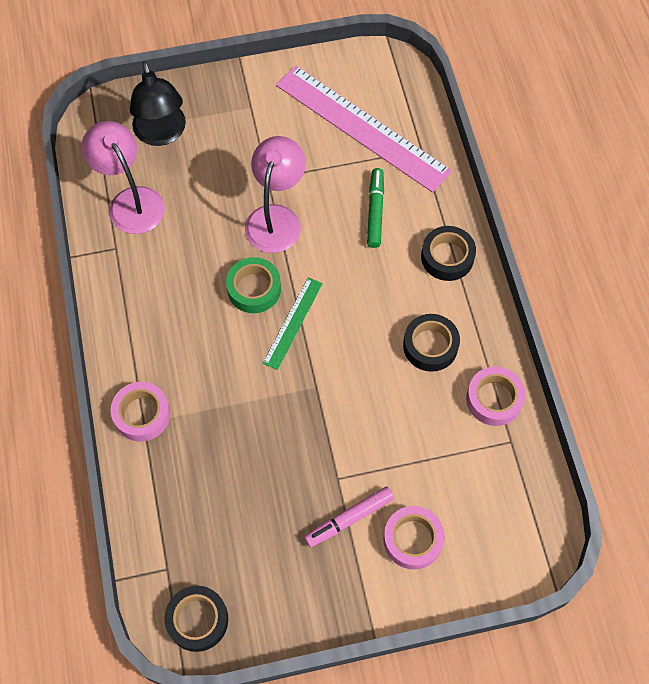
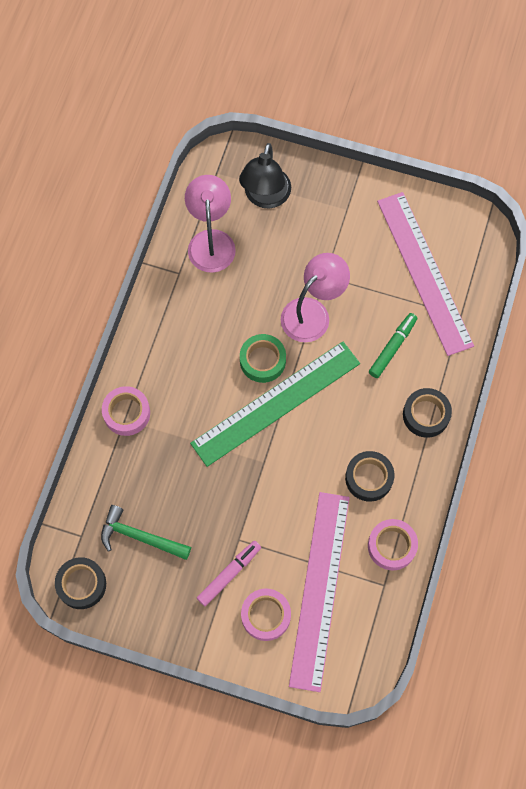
camera: 30 degrees right, 5 degrees up
green ruler [263,277,323,370] -> green ruler [190,342,360,467], size x2.08
pink marker [304,486,394,547] -> pink marker turned 135 degrees clockwise [197,541,261,606]
none -> green hammer [101,505,191,560]
none -> pink ruler [289,492,350,692]

